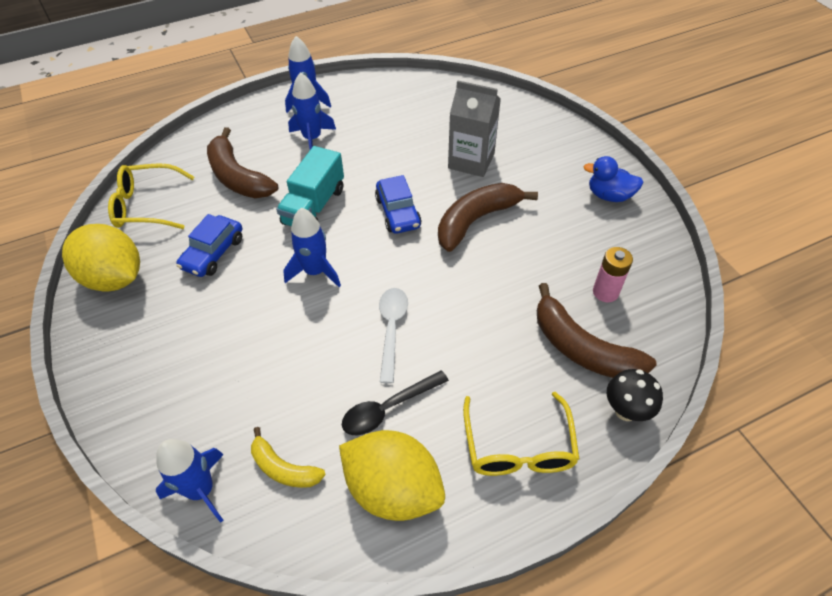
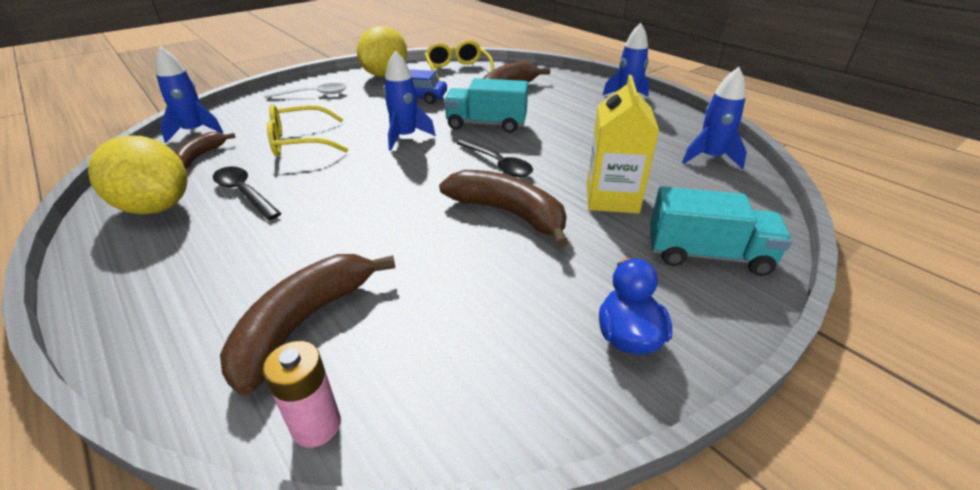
camera: 75 degrees right, 15 degrees down
yellow banana [251,427,326,488] -> brown banana [175,132,236,169]
blue rocket [288,72,336,149] -> blue rocket moved to [682,67,747,169]
yellow lemon [339,430,445,521] -> yellow lemon turned 75 degrees counterclockwise [88,135,188,214]
blue car [375,175,422,234] -> black spoon [456,139,533,177]
white spoon [379,288,408,383] -> white spoon moved to [264,83,347,98]
grey carton [448,80,501,177] -> yellow carton [587,75,659,214]
yellow glasses [463,392,579,476] -> yellow glasses moved to [267,104,348,157]
pink battery [593,247,633,302] -> pink battery moved to [262,341,341,447]
black mushroom [607,369,663,421] -> none
none -> turquoise truck [650,186,792,276]

